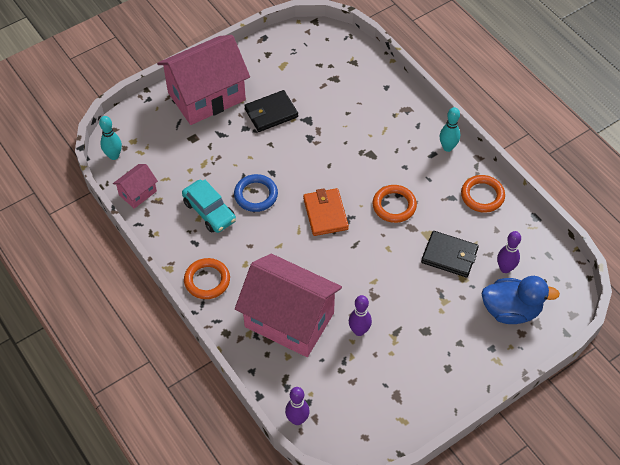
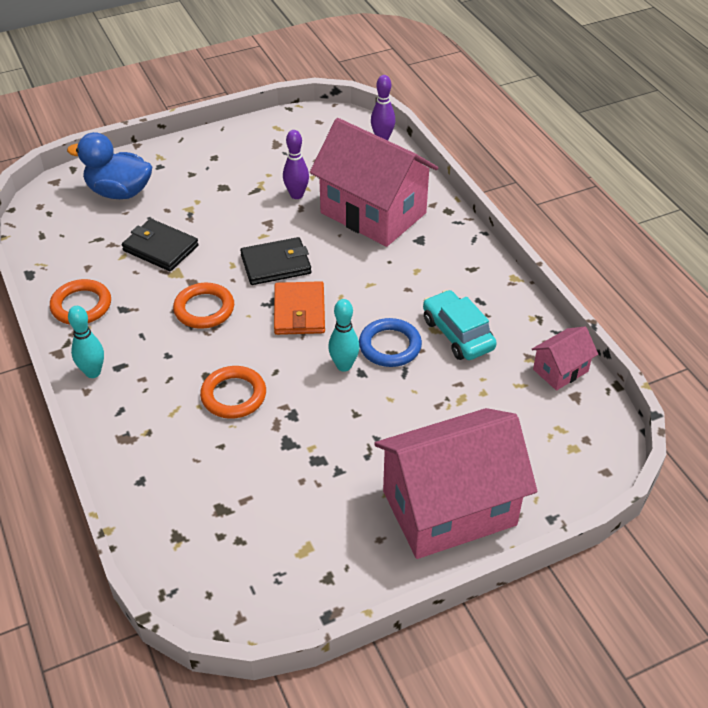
camera: 170 degrees left, 10 degrees down
turquoise bowling pin [99,116,122,160] -> turquoise bowling pin moved to [328,299,360,372]
orange ring [184,258,230,299] -> orange ring moved to [200,366,266,419]
black wallet [244,90,298,132] -> black wallet moved to [240,237,311,285]
purple bowling pin [497,231,521,273] -> none

